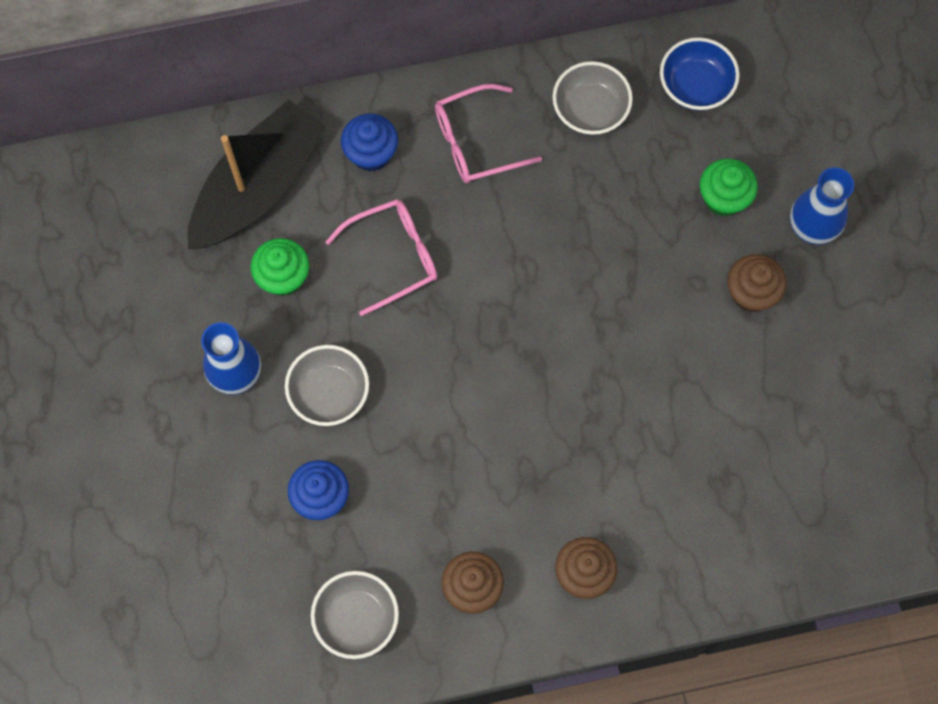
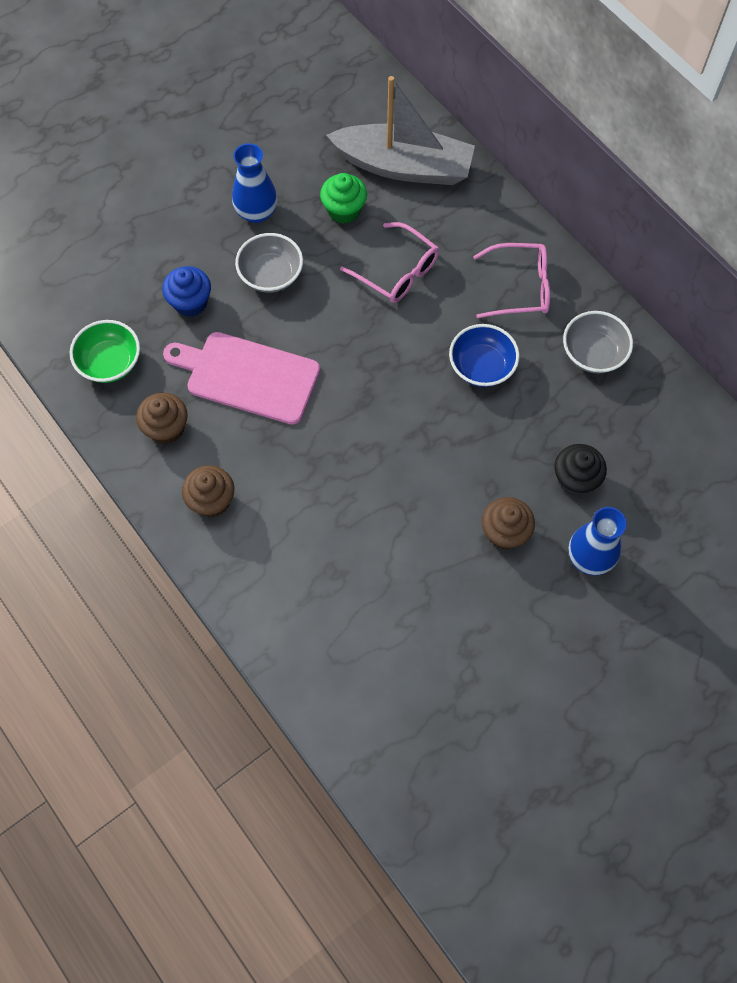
camera: 65 degrees right, 5 degrees down
black boat [188,100,326,250] -> grey boat [326,76,475,185]
grey bowl [311,571,399,659] -> green bowl [70,320,140,383]
blue cupcake [341,114,398,172] -> none
pink glasses [435,84,542,183] -> pink glasses turned 135 degrees clockwise [473,243,550,318]
blue bowl [660,37,740,111] -> blue bowl moved to [449,324,519,387]
green cupcake [700,158,758,216] -> black cupcake [554,444,607,496]
none -> pink cutting board [163,332,320,425]

